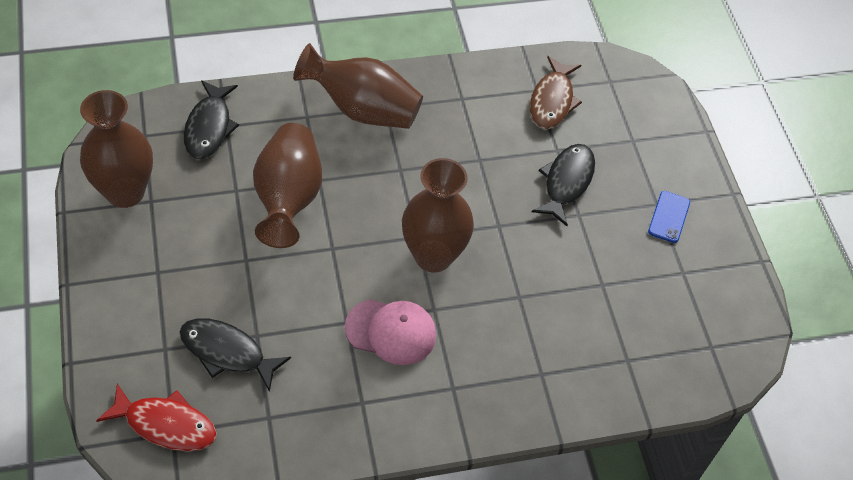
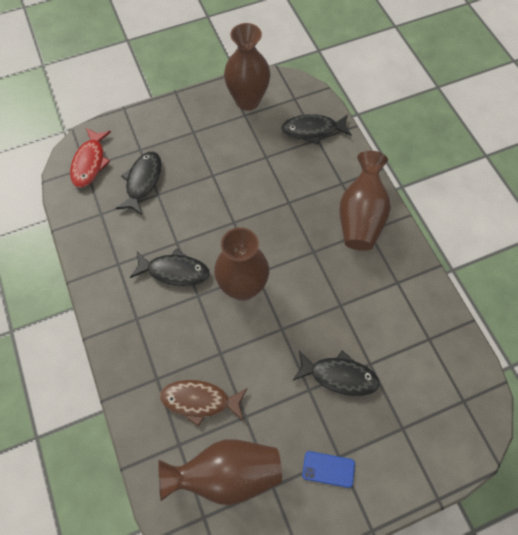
camera: 85 degrees right, 10 degrees up
brown vase [253,123,322,248] -> brown vase moved to [159,440,282,505]
pink cap [345,299,436,365] -> black fish [130,248,210,286]
brown fish [530,56,582,129] -> brown fish moved to [160,380,247,427]

